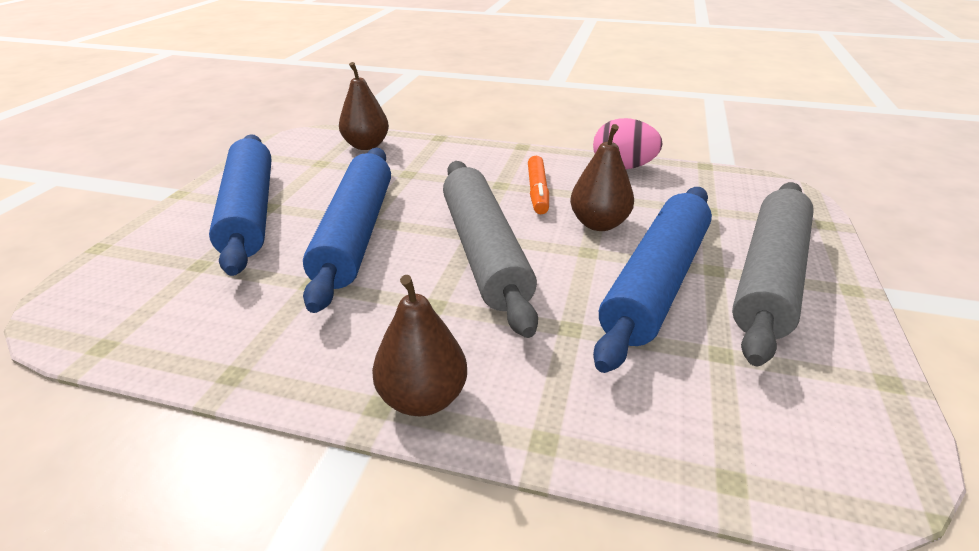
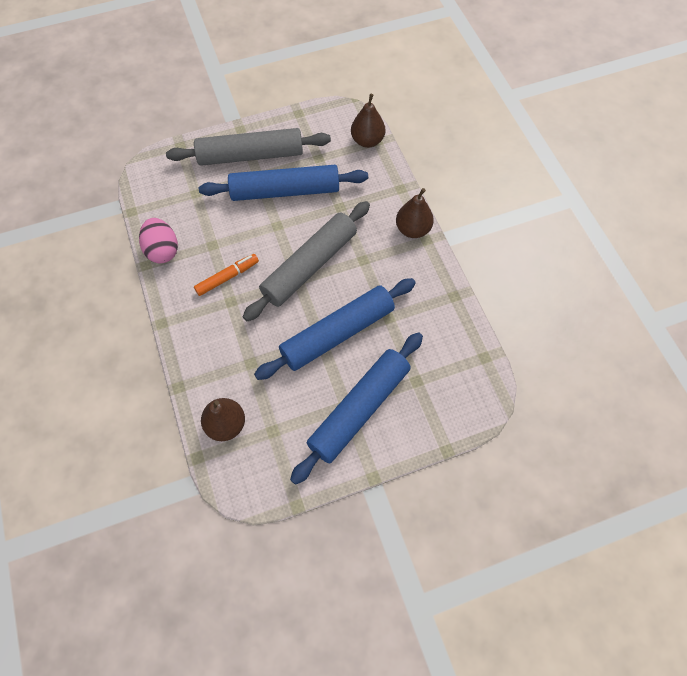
camera: 125 degrees left, 30 degrees up
brown pear [570,124,634,231] -> brown pear moved to [351,94,385,148]

